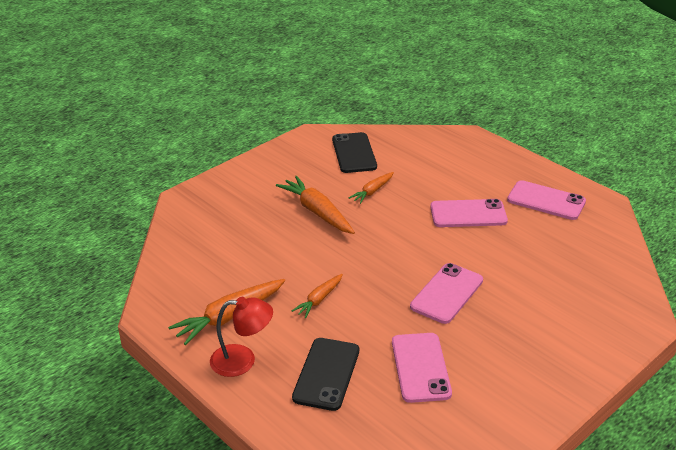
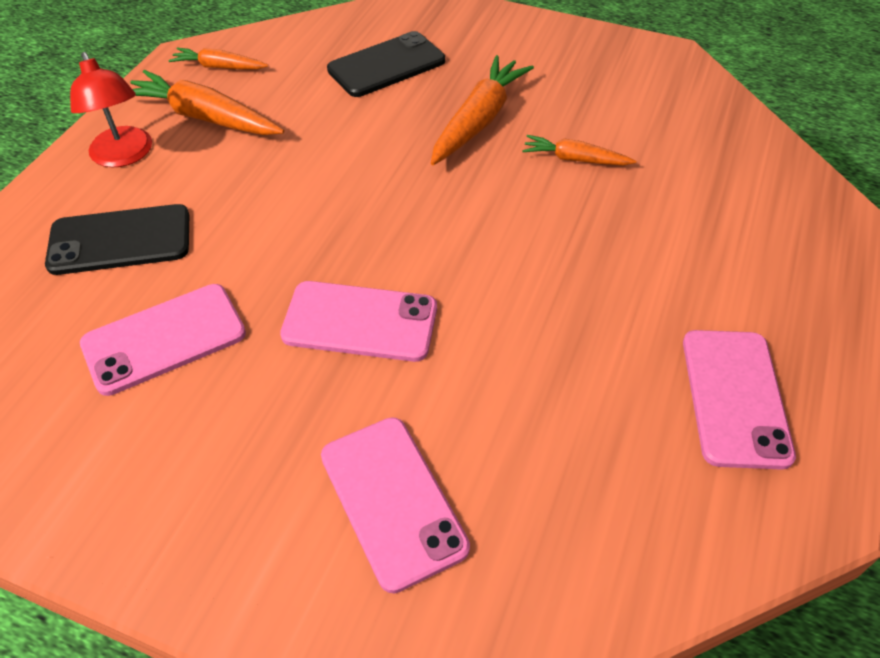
camera: 65 degrees right, 15 degrees up
orange carrot [292,274,343,318] -> orange carrot moved to [169,48,268,69]
black phone [332,132,377,173] -> black phone moved to [327,31,445,97]
pink phone [430,199,508,227] -> pink phone moved to [321,417,470,593]

